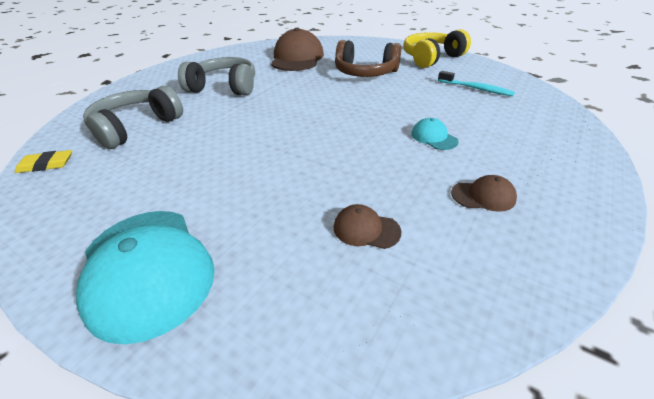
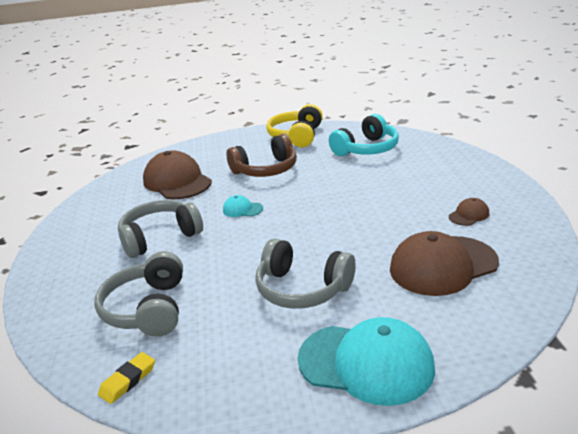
camera: 40 degrees left, 10 degrees down
brown cap [333,204,401,249] -> brown cap [390,231,499,296], size x2.21
turquoise cap [411,118,459,150] -> turquoise cap moved to [223,195,263,217]
turquoise toothbrush [438,71,515,96] -> turquoise headphones [329,114,399,156]
none -> grey headphones [255,238,356,309]

